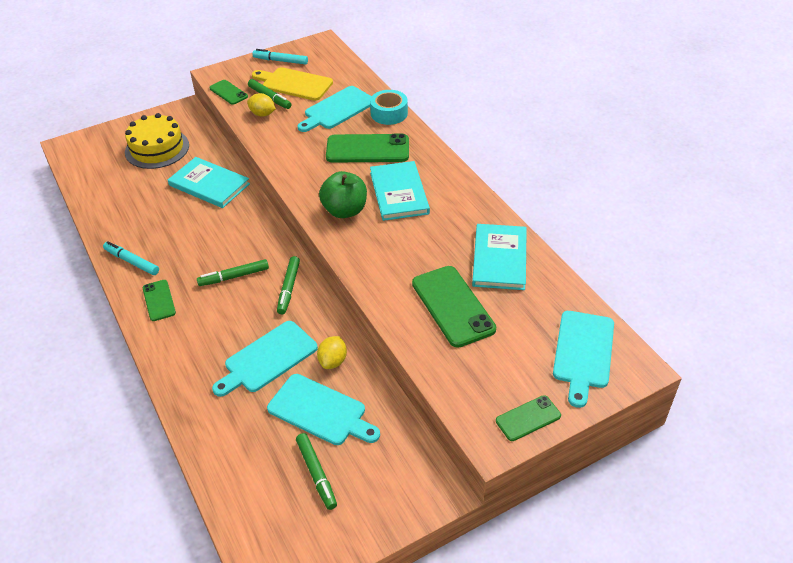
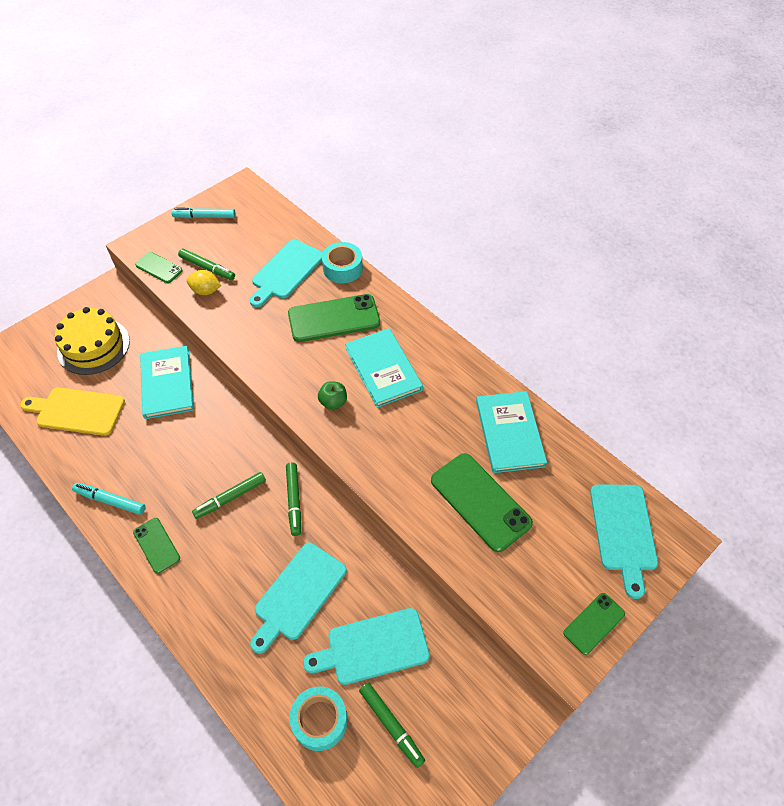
camera: 15 degrees left, 10 degrees up
turquoise book [168,157,250,208] -> turquoise book turned 60 degrees clockwise [140,346,194,419]
yellow cutting board [252,67,333,101] -> yellow cutting board moved to [20,387,125,436]
turquoise cutting board [267,374,380,445] -> turquoise cutting board turned 150 degrees clockwise [303,608,430,685]
yellow lemon [317,336,347,369] -> none
green apple [319,171,367,218] -> green apple [318,381,347,410], size x0.57
none -> turquoise tape [289,686,348,751]

